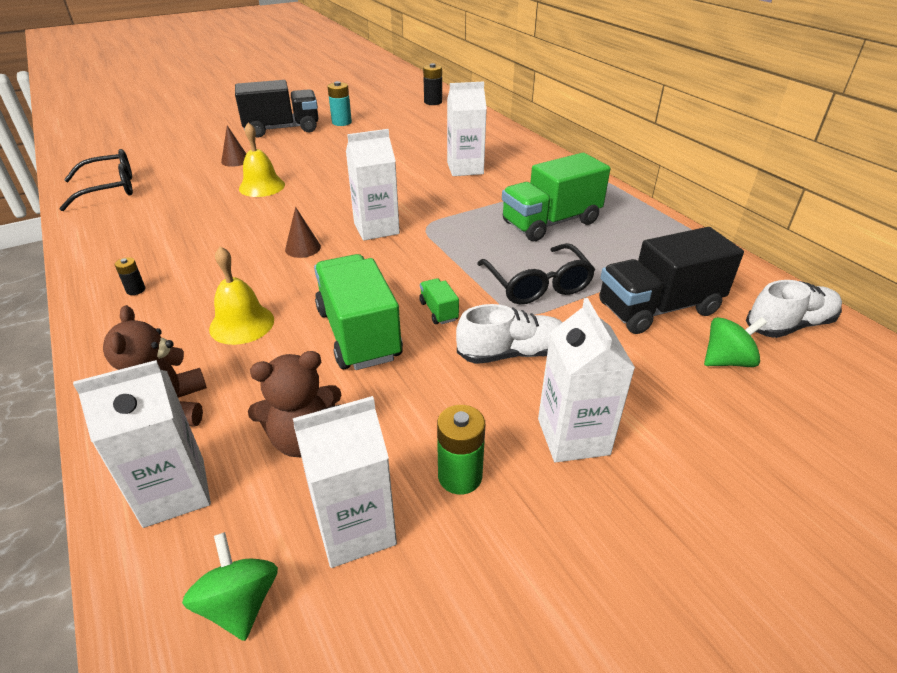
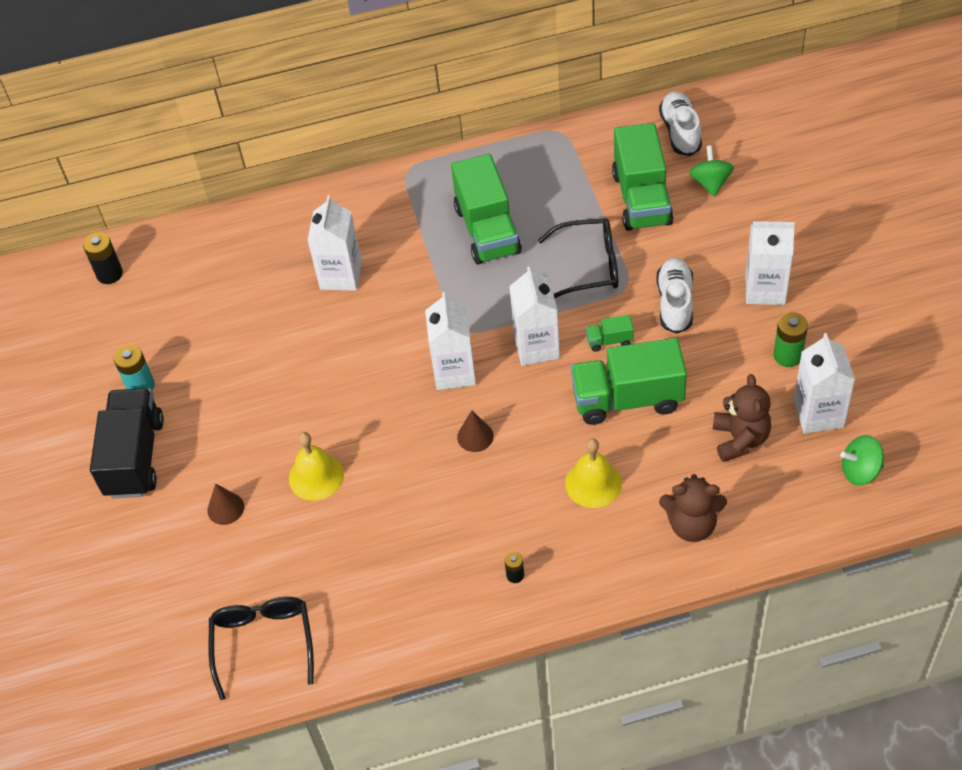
camera: 70 degrees left, 15 degrees up
white carton [73,360,211,528] -> white carton moved to [509,267,560,366]
black truck [599,227,744,334] -> green truck [612,123,674,231]

